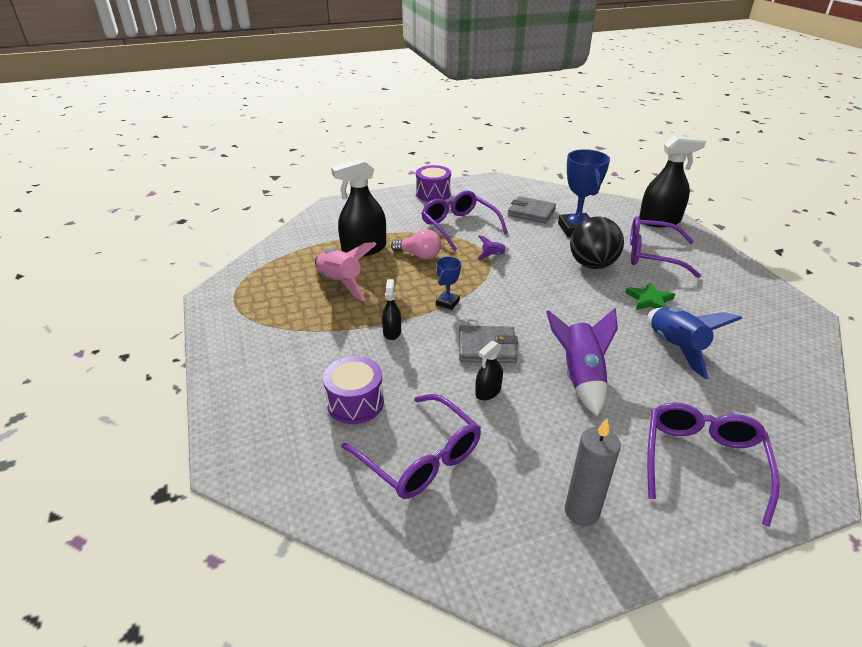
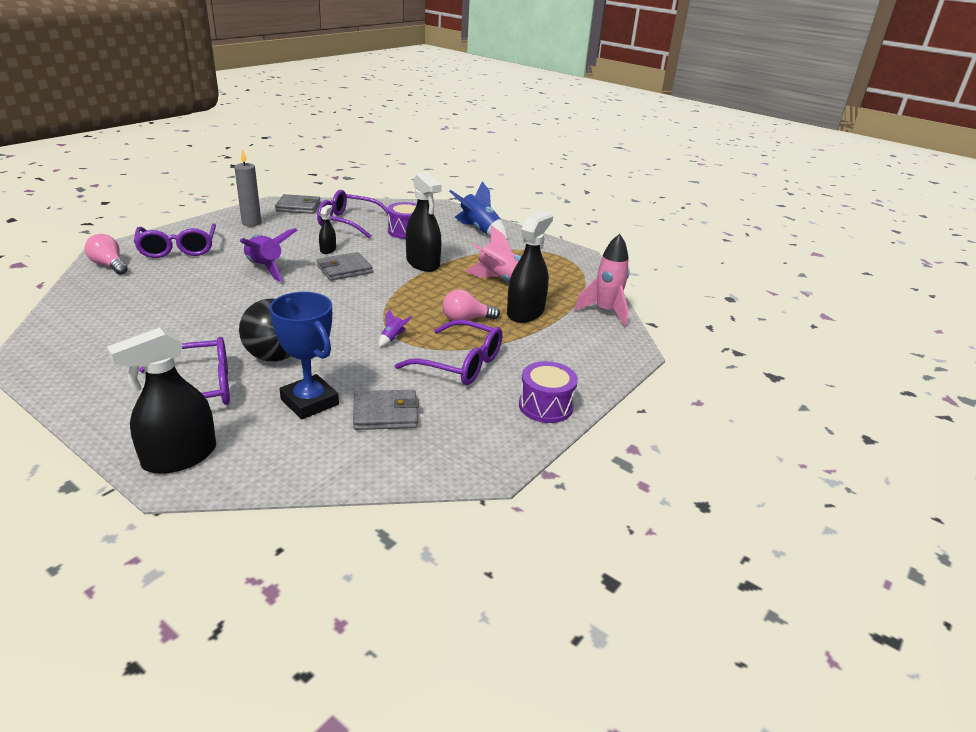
camera: 145 degrees right, 5 degrees down
black spray bottle [382,279,401,340] -> black spray bottle [406,172,442,272], size x2.00
blue trophy [436,257,461,310] -> none
green star [625,282,675,310] -> none
blue rocket [648,307,742,379] -> blue rocket moved to [449,181,507,240]
none -> pink light bulb [85,234,128,275]
none -> grey wallet [275,194,321,214]
none -> pink rocket [574,234,630,327]

